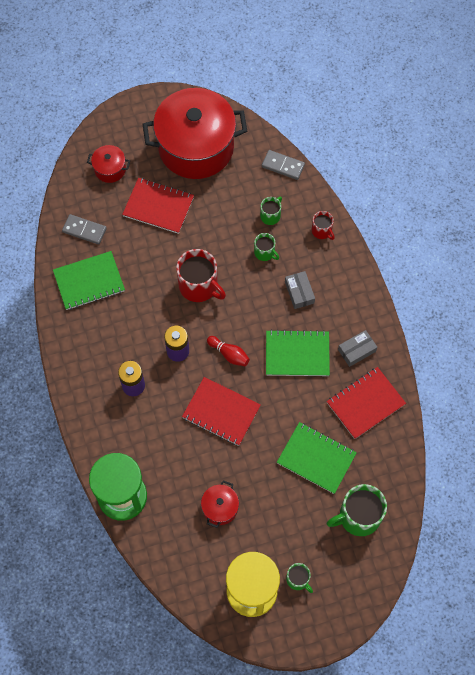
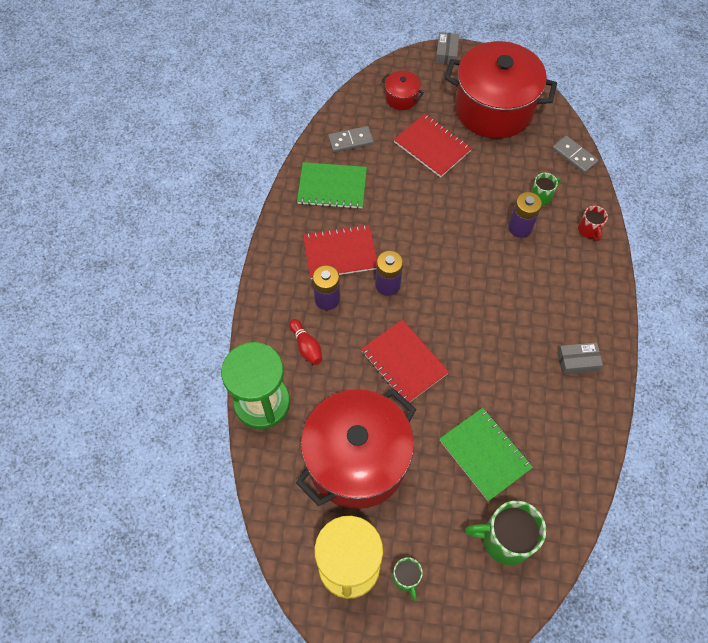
camera: 25 degrees right, 5 degrees down
grey domino [62,214,107,244] -> grey domino turned 60 degrees counterclockwise [328,126,374,153]
red mug [176,249,226,302] -> none
red pot [201,480,239,528] -> red pot [296,389,416,509], size x2.40
red bowling pin [207,336,250,366] -> red bowling pin moved to [289,319,322,365]
green mug [254,233,279,261] -> purple battery [508,192,542,238]
green notebook [266,330,330,376] -> none
grey box [285,271,315,309] -> grey box moved to [435,32,459,65]
red notebook [327,367,406,439] -> red notebook moved to [303,224,377,279]

